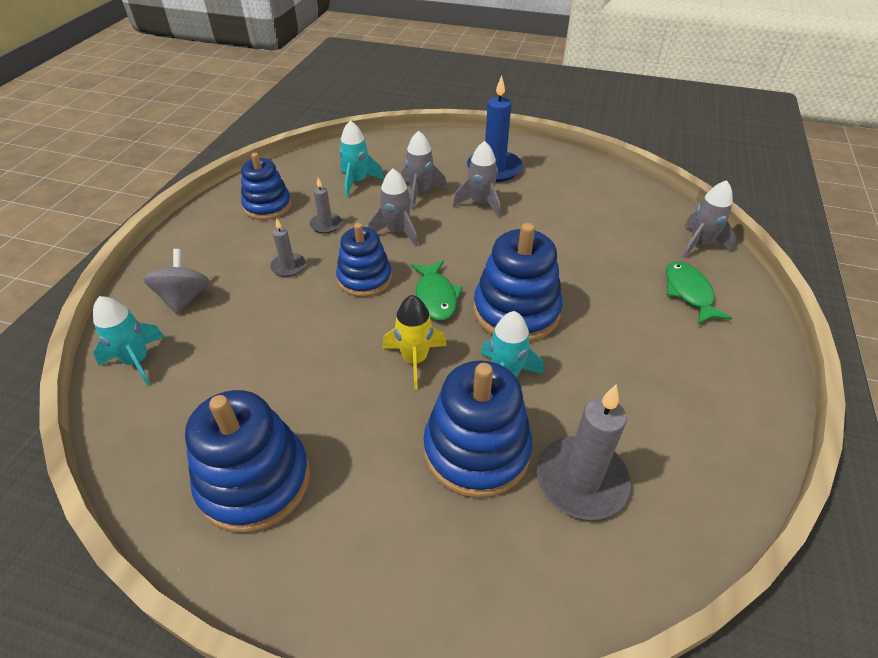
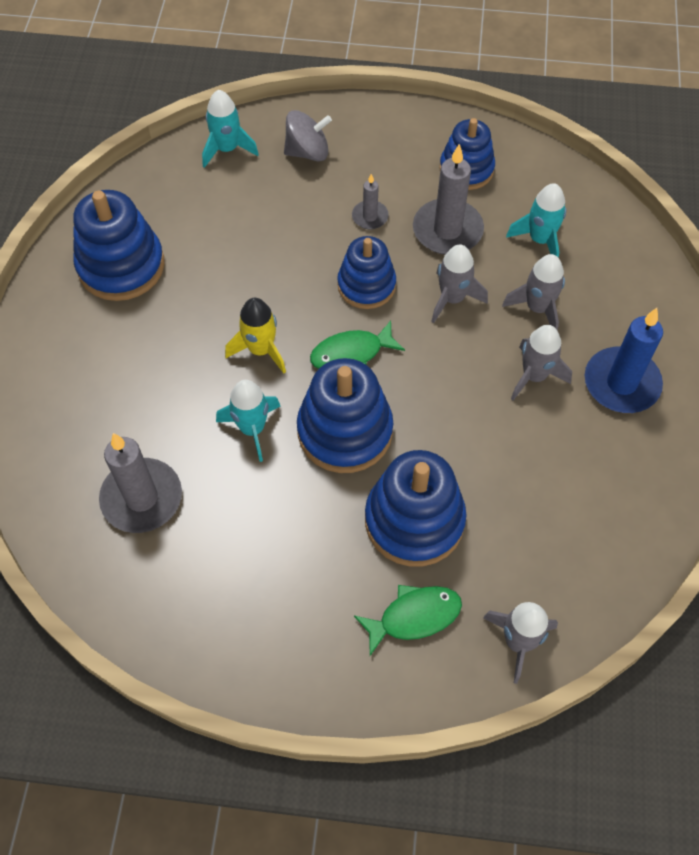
camera: 80 degrees right, 15 degrees up
grey candle [309,178,342,234] -> grey candle [413,144,484,255], size x1.91
blue stacking toy [423,360,533,498] -> blue stacking toy moved to [365,450,466,567]

